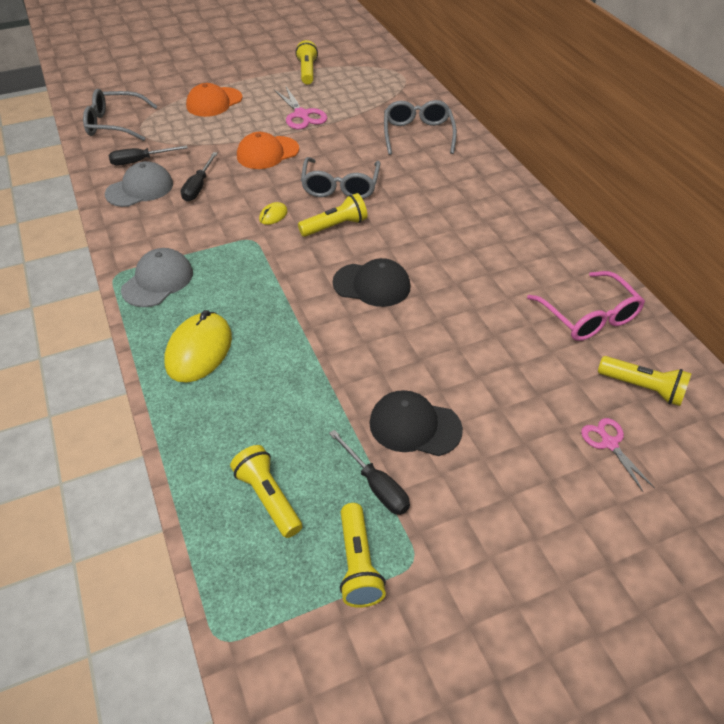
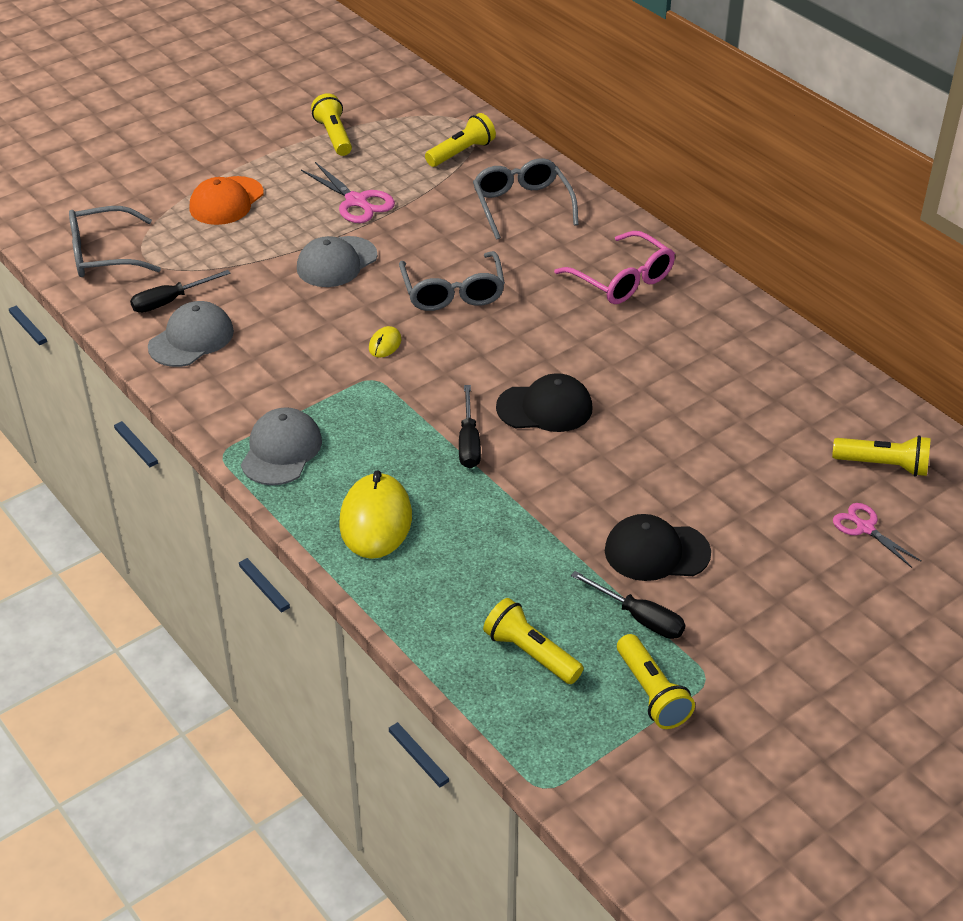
camera: 15 degrees left, 5 degrees down
black screwdriver [181,152,218,201] -> black screwdriver moved to [459,385,481,468]
orange cap [237,132,299,169] -> grey cap [297,236,377,287]
yellow flashlight [298,193,367,237] -> yellow flashlight moved to [425,113,496,167]
pink glasses [527,271,645,341] -> pink glasses moved to [554,231,675,304]

